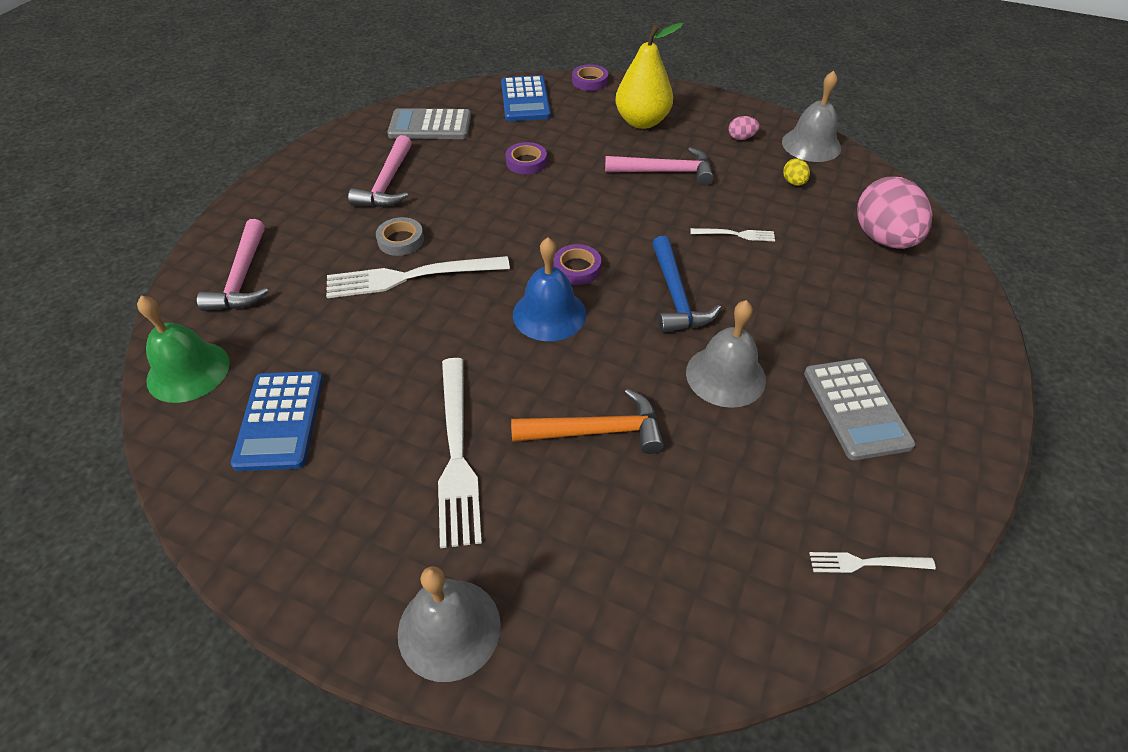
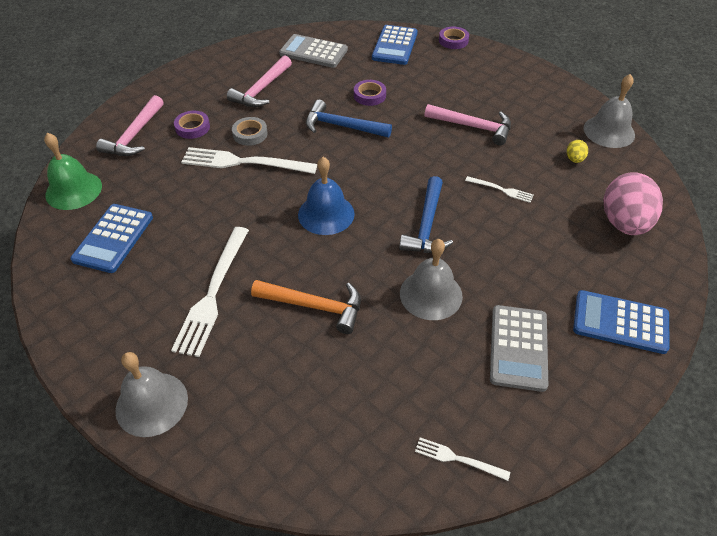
camera: 20 degrees right, 0 degrees up
purple tape [553,244,601,285] -> purple tape moved to [174,111,210,139]
yellow pear [616,23,683,129] -> none
pink egg [729,116,760,140] -> none
none -> blue hammer [306,100,392,138]
none -> blue calculator [573,290,670,354]

